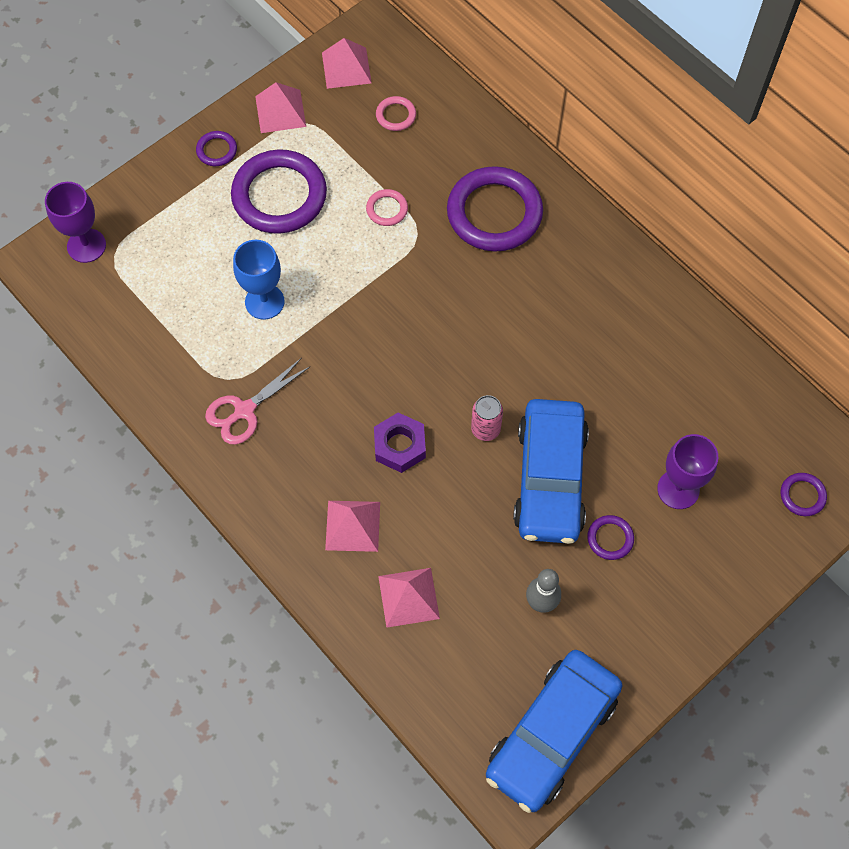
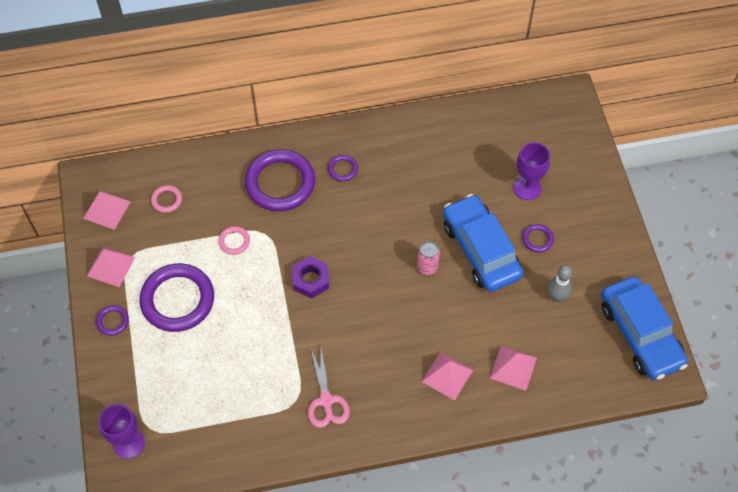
camera: 60 degrees left, 5 degrees down
blue goblet [233,240,285,320] -> none
purple nut [374,413,426,473] -> purple nut moved to [292,256,329,299]
blue car [513,399,589,544] -> blue car turned 150 degrees counterclockwise [443,194,523,292]
purple ring [781,473,827,516] -> purple ring moved to [328,155,358,181]

